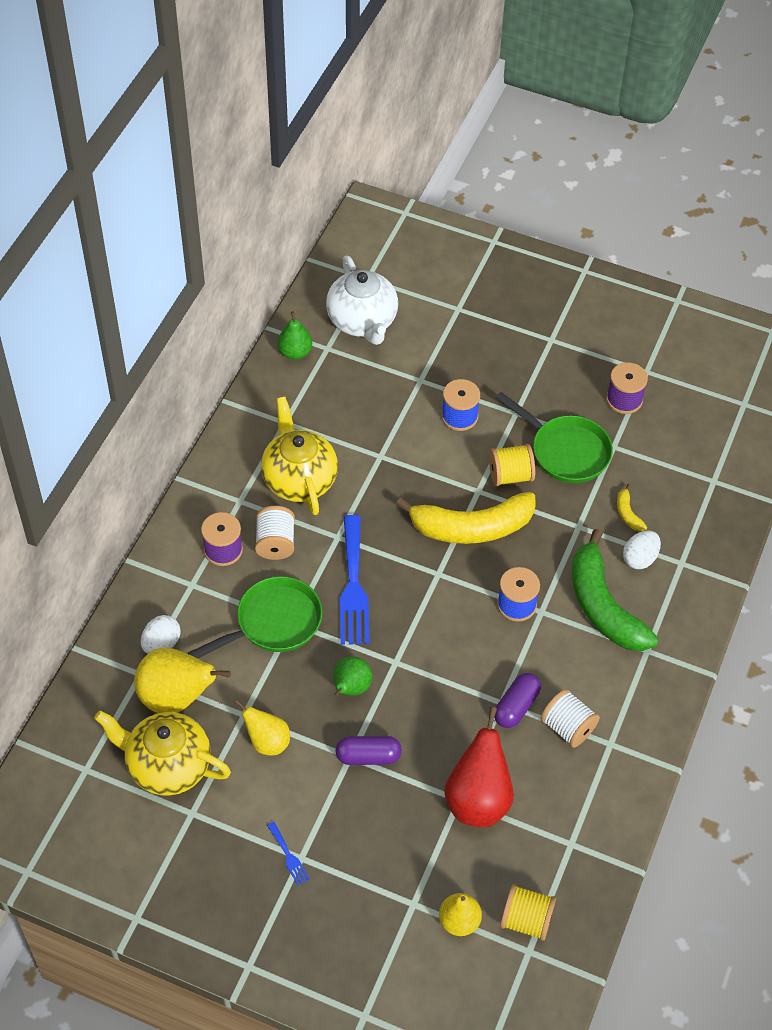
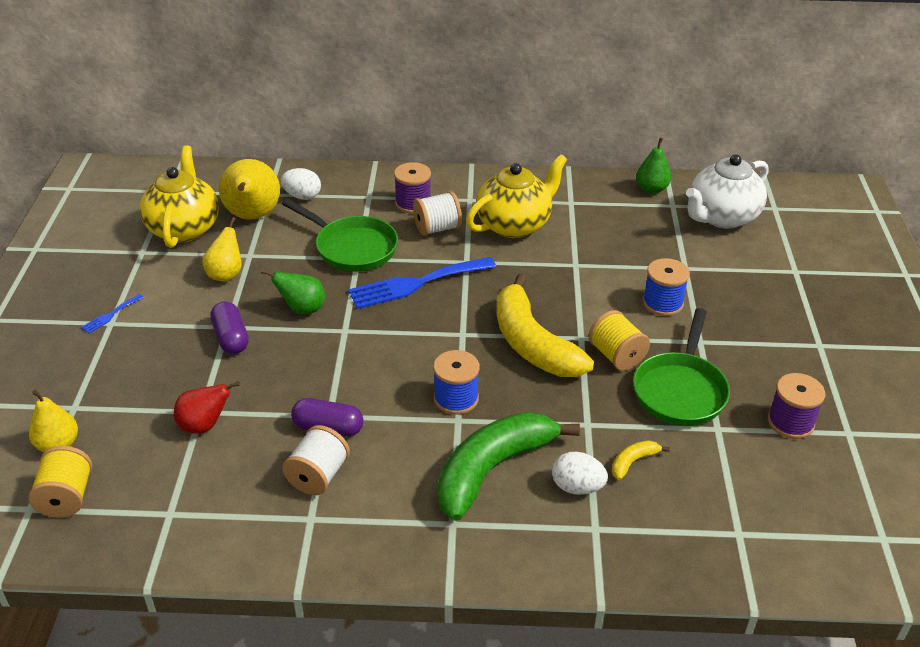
camera: 70 degrees right, 15 degrees down
red pear [444,707,514,827] -> red pear [174,381,240,433], size x0.60

